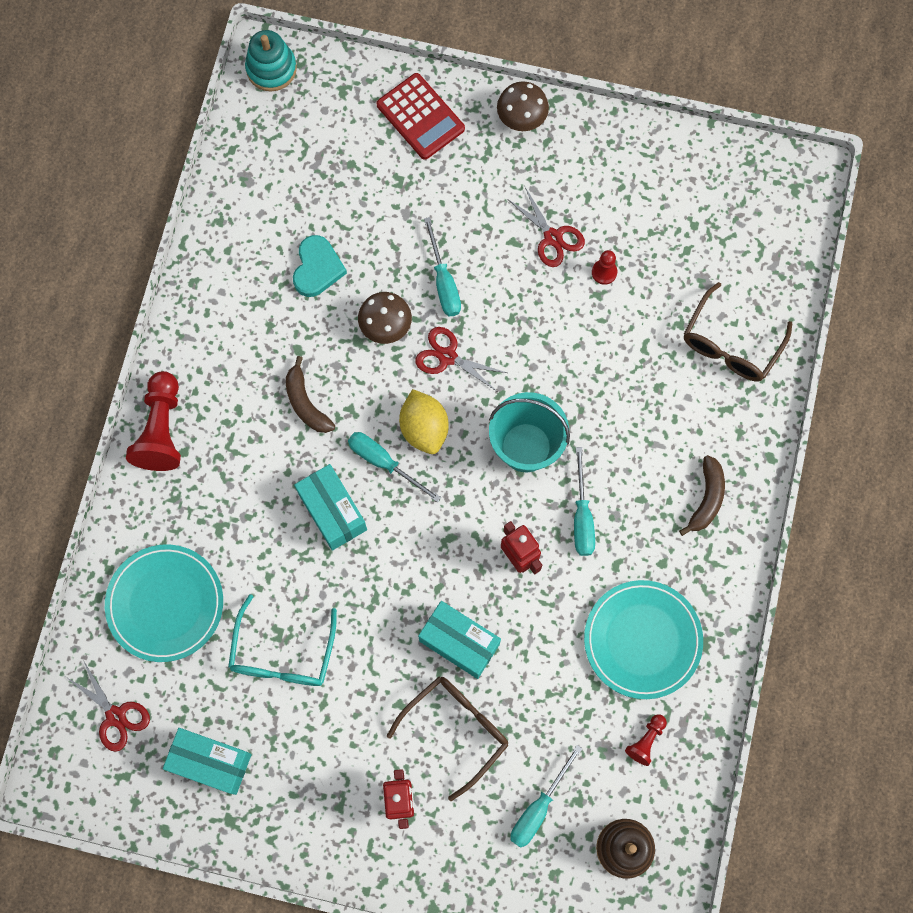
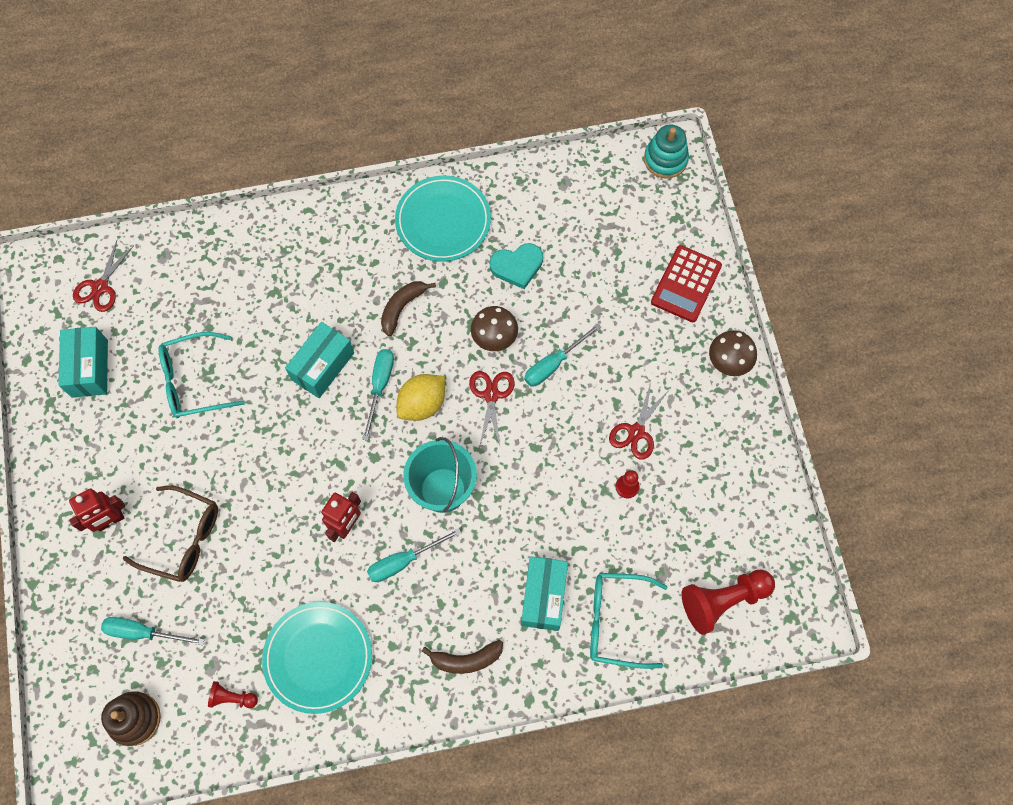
camera: 65 degrees right, 5 degrees down
turquoise plate [105,544,223,662] -> turquoise plate moved to [395,176,491,262]
red pawn [126,371,181,471] -> red pawn moved to [681,569,775,635]
turquoise box [418,601,501,679] -> turquoise box moved to [521,556,568,631]
brown glasses [684,282,792,382] -> turquoise glasses [590,573,668,669]

